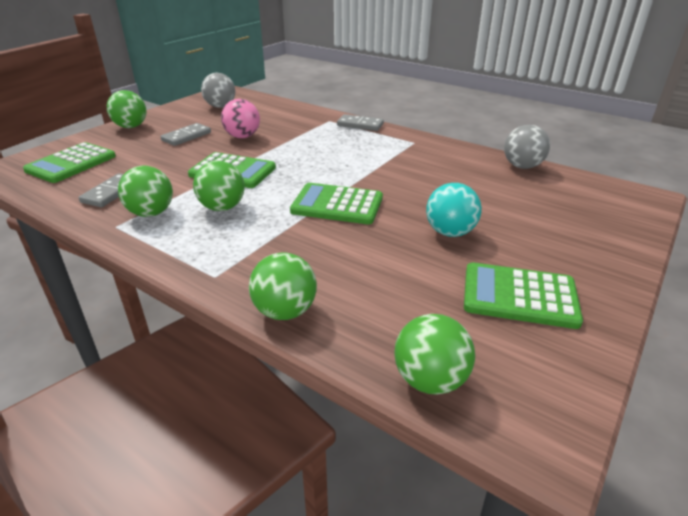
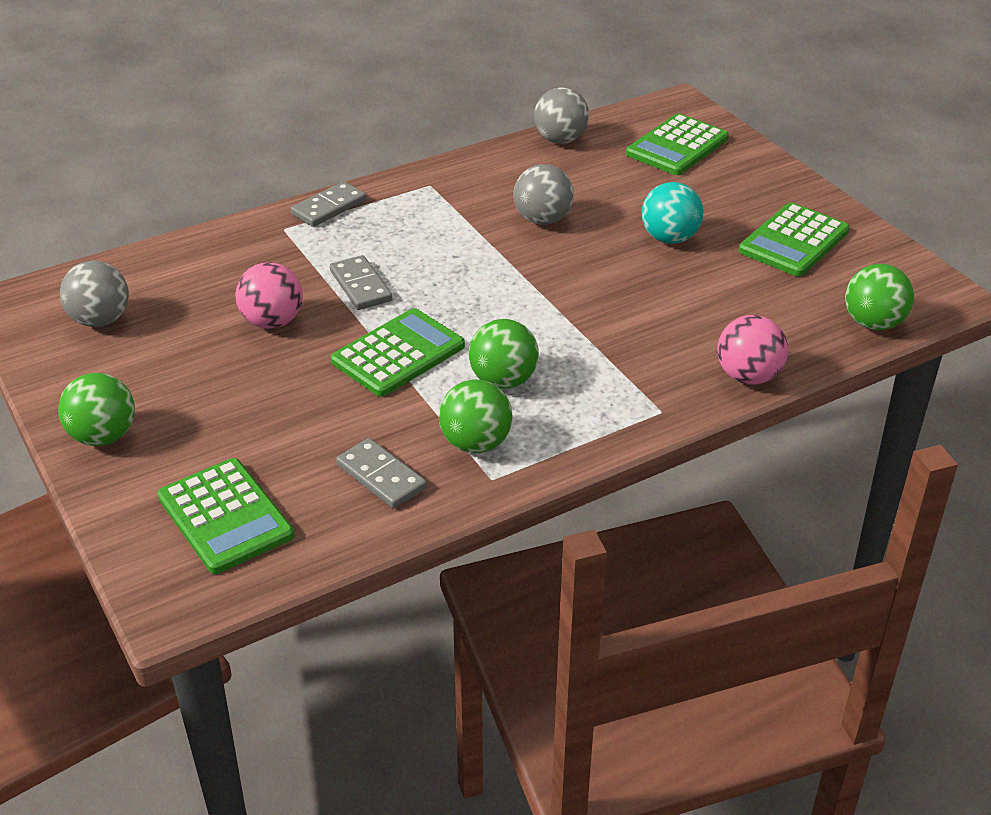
camera: 65 degrees left, 5 degrees up
grey domino [160,123,211,146] -> grey domino moved to [330,255,392,310]
green ball [249,252,317,320] -> pink ball [717,315,788,385]
green calculator [290,183,383,224] -> green calculator moved to [626,113,729,175]
none -> grey ball [514,164,574,225]

